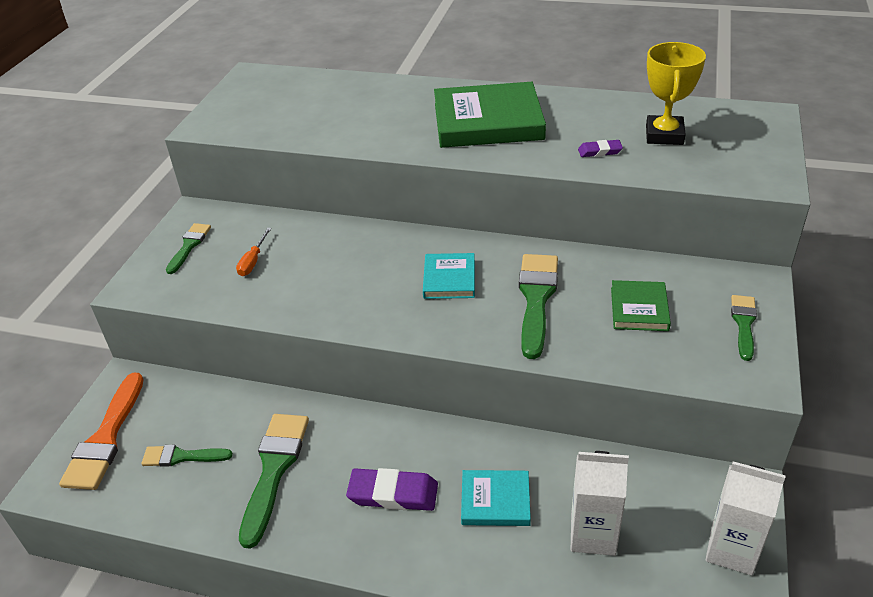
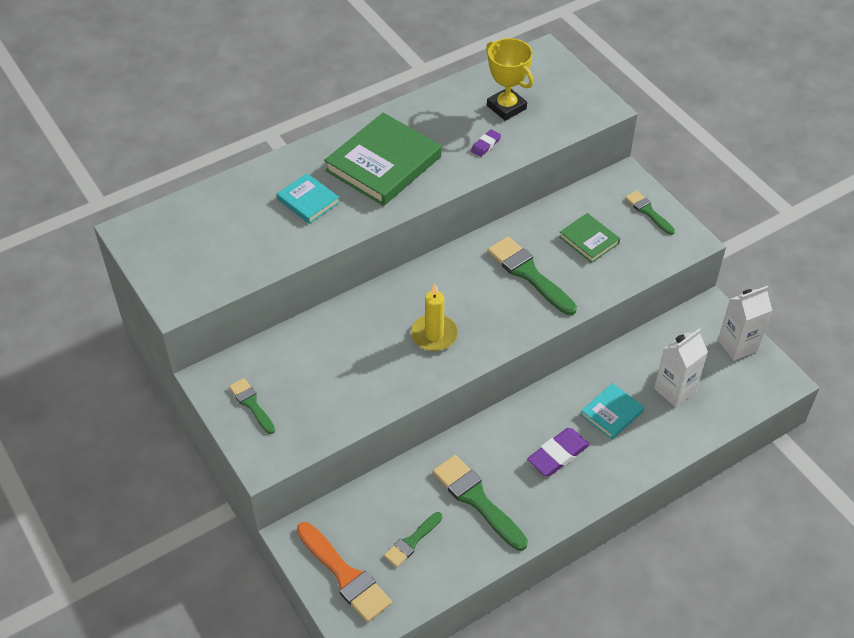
camera: 50 degrees left, 10 degrees up
orange screwdriver [236,228,271,276] -> none
turquoise book [423,253,475,299] -> turquoise book moved to [277,173,340,224]
none -> yellow candle [411,284,458,351]

